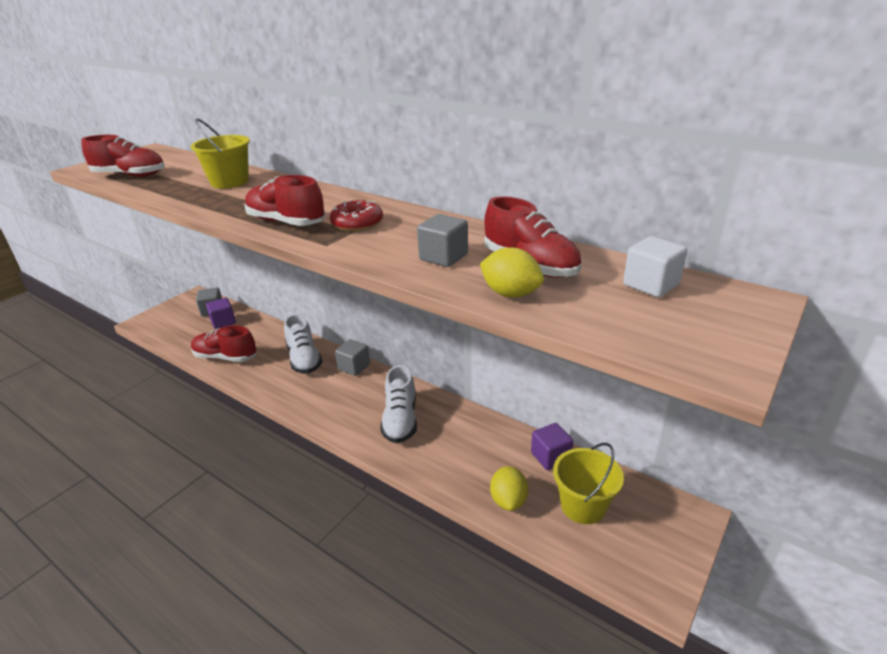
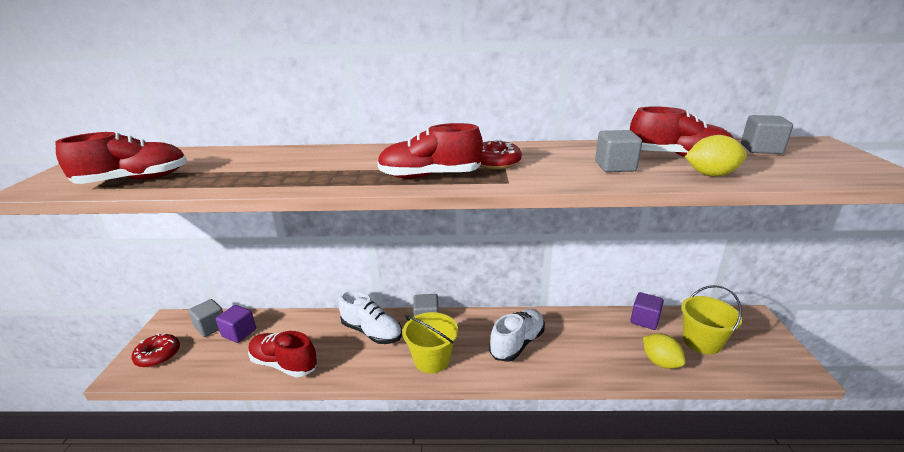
camera: 35 degrees left, 5 degrees down
yellow bucket [191,118,250,189] -> yellow bucket moved to [402,312,458,373]
red shoe [191,325,256,362] -> red shoe turned 45 degrees clockwise [248,331,318,378]
white shoe [380,365,417,443] -> white shoe turned 105 degrees counterclockwise [489,309,545,362]
white cube [623,236,687,297] -> grey cube [741,115,793,154]
none -> red donut [132,333,180,368]

